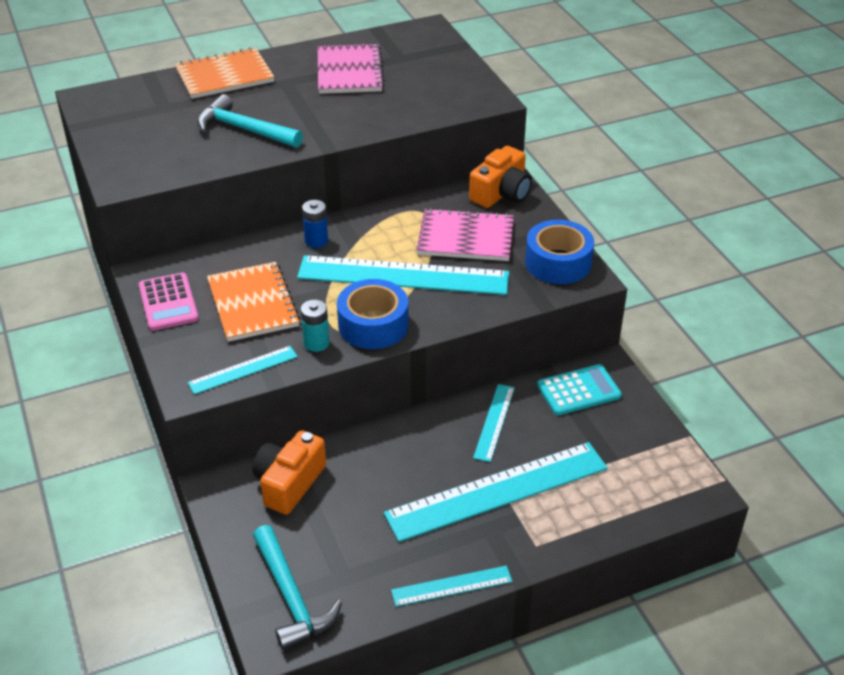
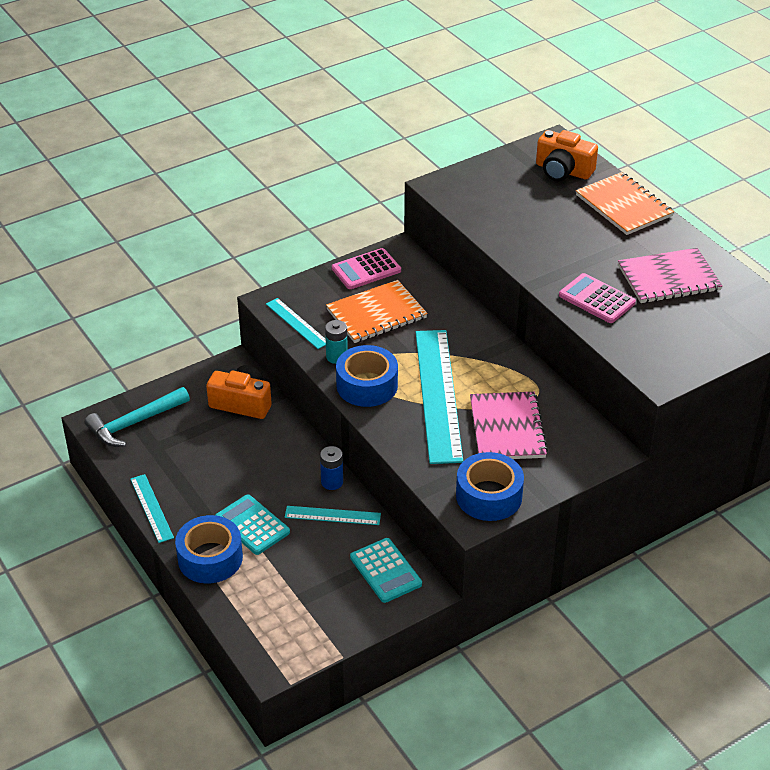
camera: 80 degrees right, 0 degrees up
turquoise hammer [197,94,303,148] -> none
blue battery [302,200,328,248] -> blue battery moved to [320,446,343,490]
turquoise ruler [384,442,608,542] -> turquoise calculator [215,494,290,555]
orange camera [469,146,532,208] -> orange camera moved to [536,130,598,181]
none -> blue tape [175,515,243,584]
none -> pink calculator [559,273,636,323]

